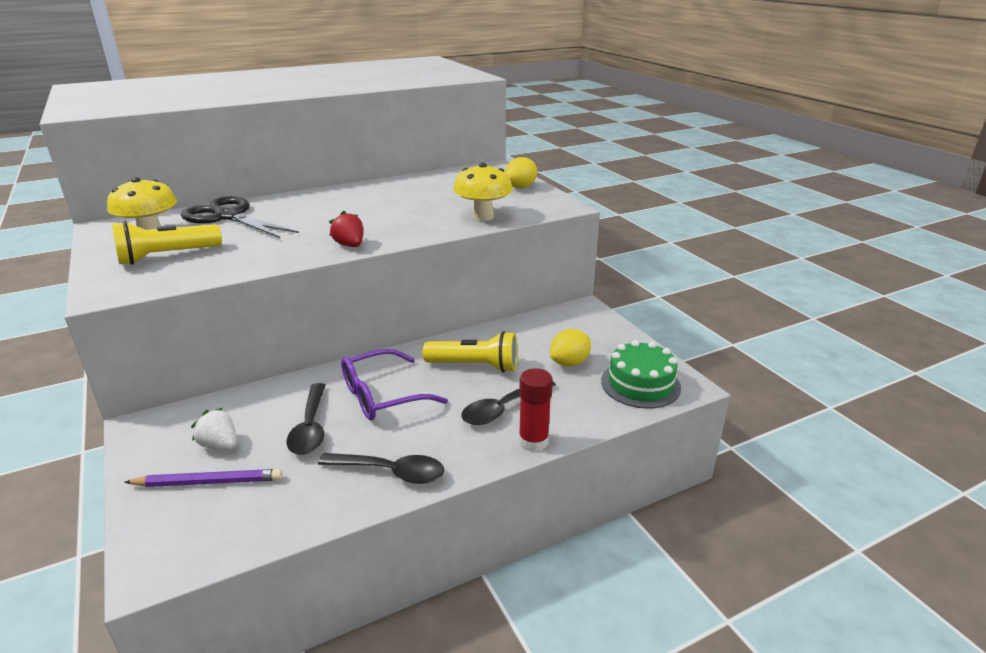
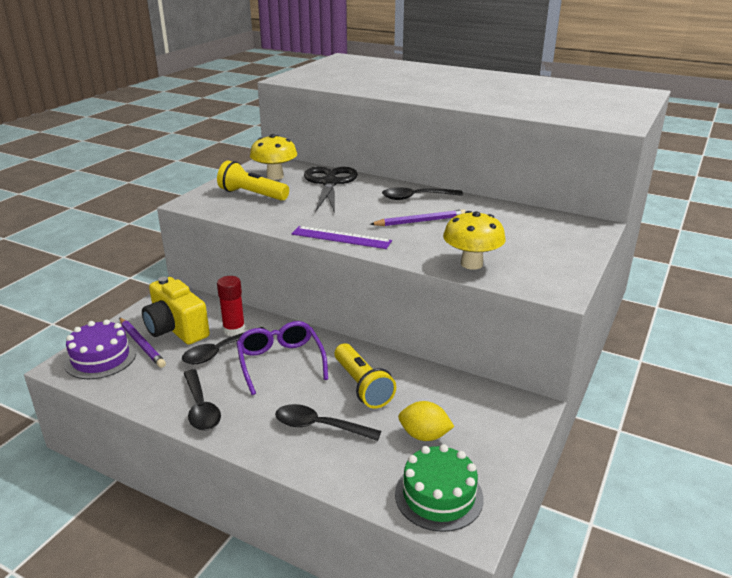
camera: 55 degrees right, 0 degrees up
white strawberry [191,408,237,450] -> yellow camera [142,277,210,345]
red strawberry [329,211,363,247] -> purple ruler [292,226,392,249]
purple glasses [341,349,448,420] -> purple glasses turned 45 degrees clockwise [236,321,328,395]
yellow lemon [505,157,537,188] -> none
red glue stick [519,368,553,452] -> red glue stick moved to [217,276,245,336]
none -> purple cake [64,319,136,379]
none -> purple pencil [370,209,466,226]
none -> black spoon [382,187,463,200]

